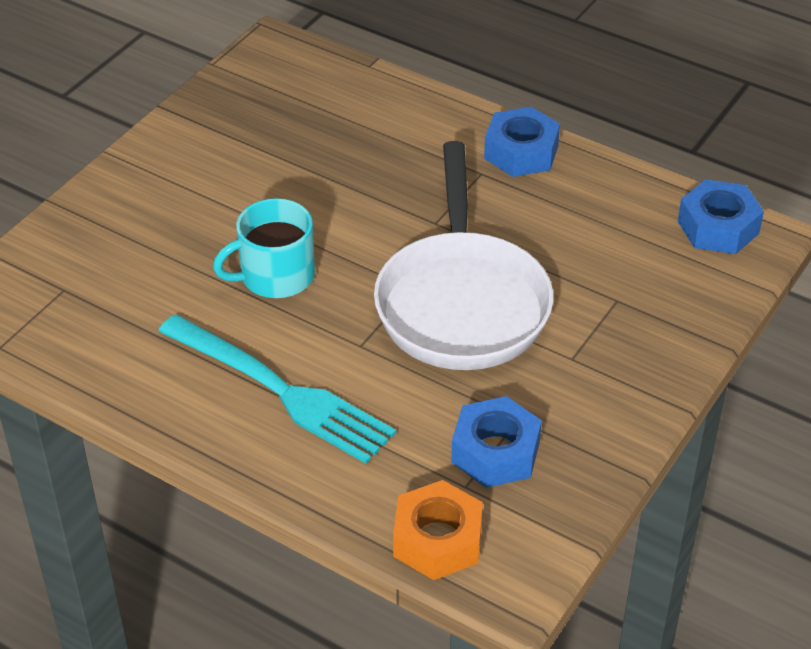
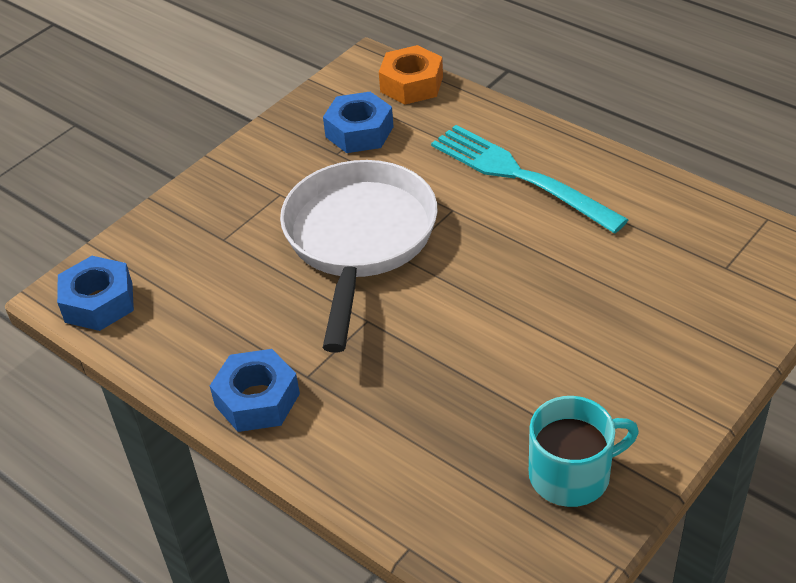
camera: 170 degrees left, 0 degrees up
turquoise mug [213,198,315,298] -> turquoise mug moved to [529,396,639,507]

